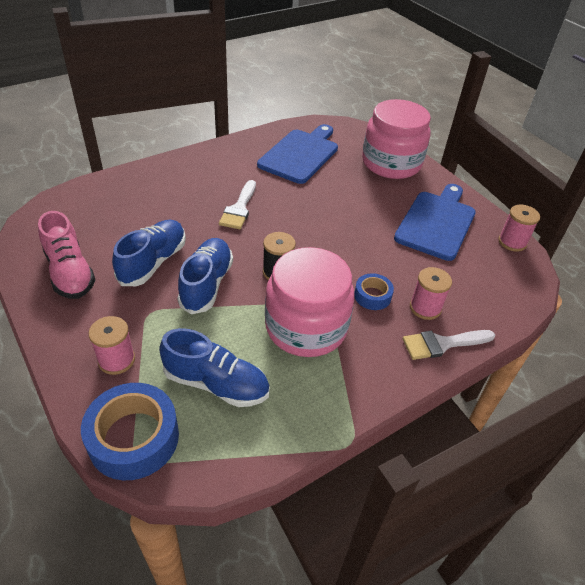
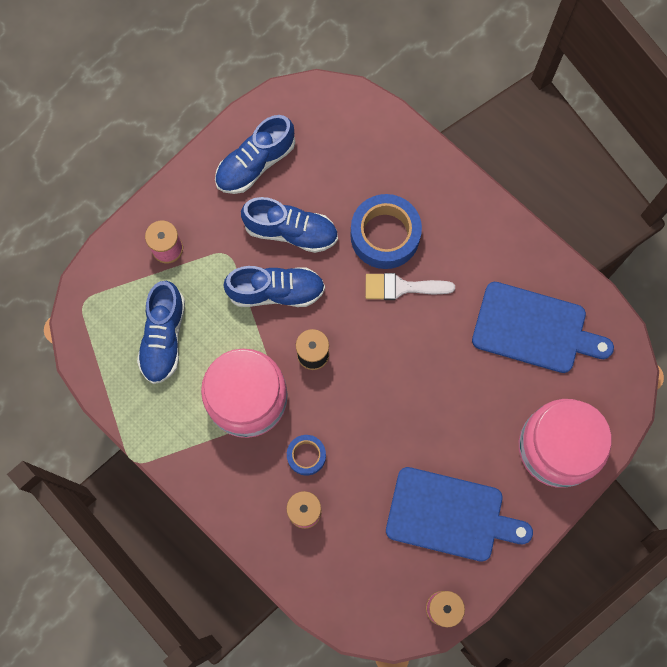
camera: 80 degrees right, 30 degrees up
pink shoe [38,211,95,299] -> blue shoe [215,115,295,194]
blue tape [81,383,179,480] -> blue tape moved to [351,194,422,269]
white brush [403,330,495,360] -> none

